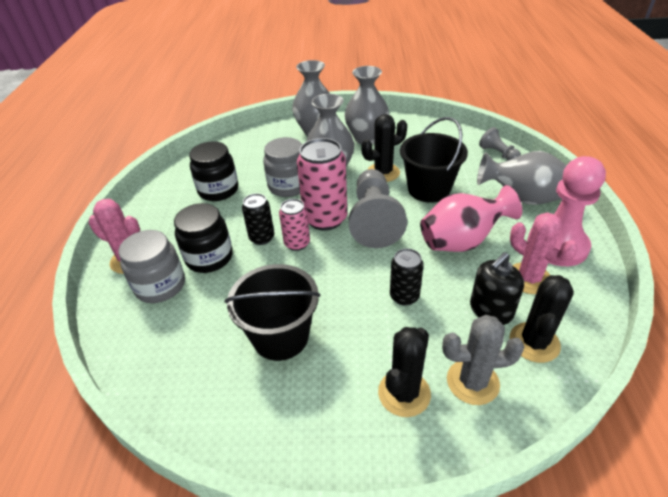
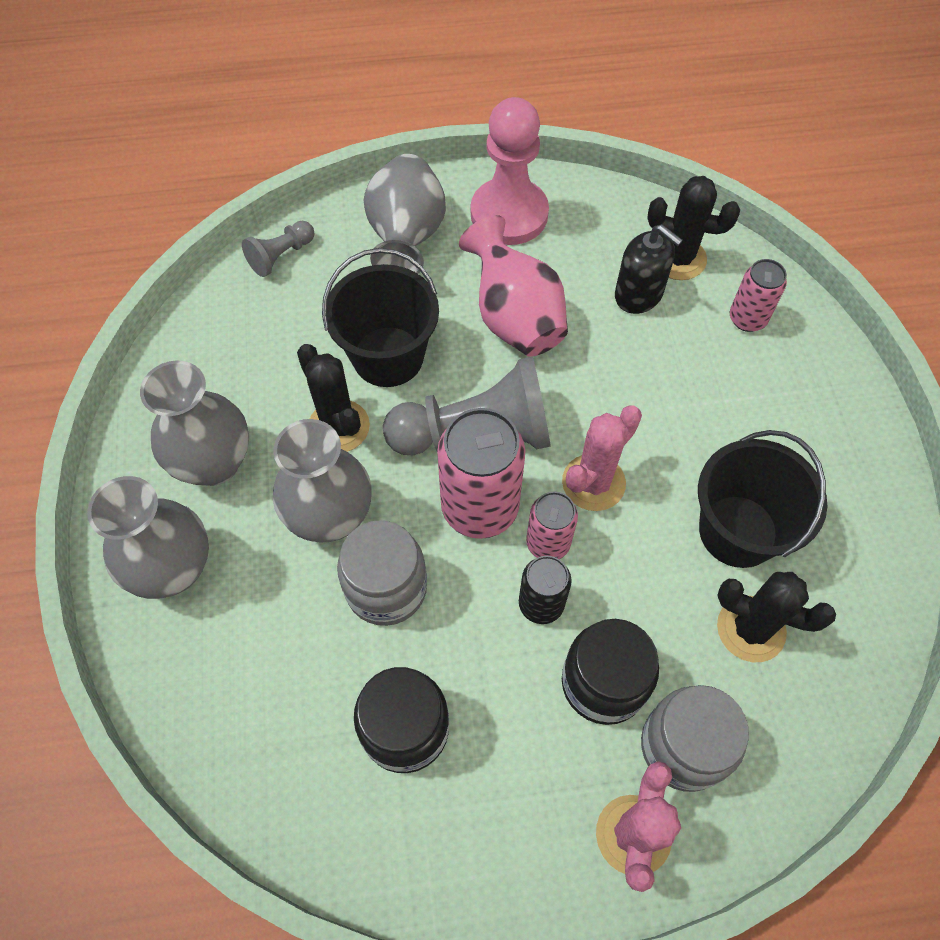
camera: 100 degrees left, 20 degrees up
black cactus [378,327,431,417] -> black cactus moved to [717,572,836,662]
black can [390,248,424,306] -> none
grey cactus [442,315,525,405] -> pink can [730,259,787,332]
pink cactus [510,212,578,294] -> pink cactus moved to [562,405,642,511]

